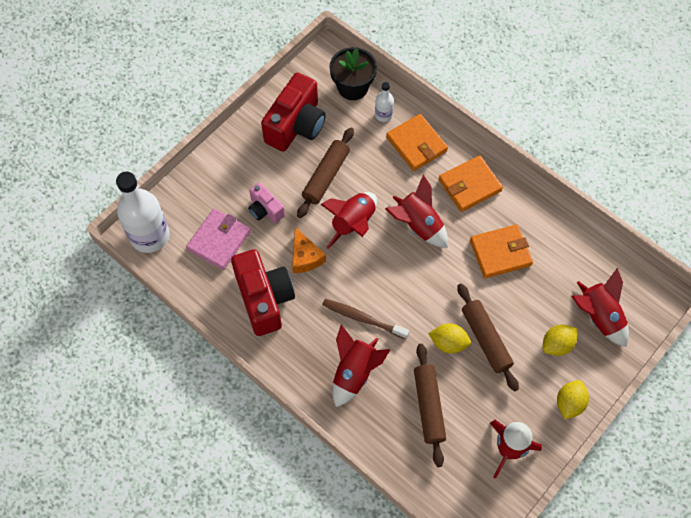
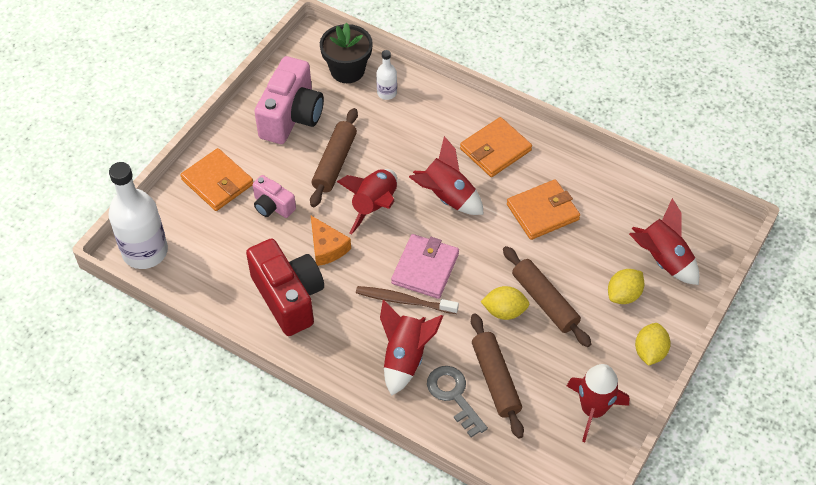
camera: 10 degrees left, 10 degrees down
pink wallet [186,209,251,270] -> pink wallet moved to [391,234,459,299]
red camera [261,73,326,152] -> pink camera [254,56,324,144]
orange wallet [386,114,448,171] -> orange wallet moved to [180,148,253,211]
none -> grey key [427,366,488,437]

